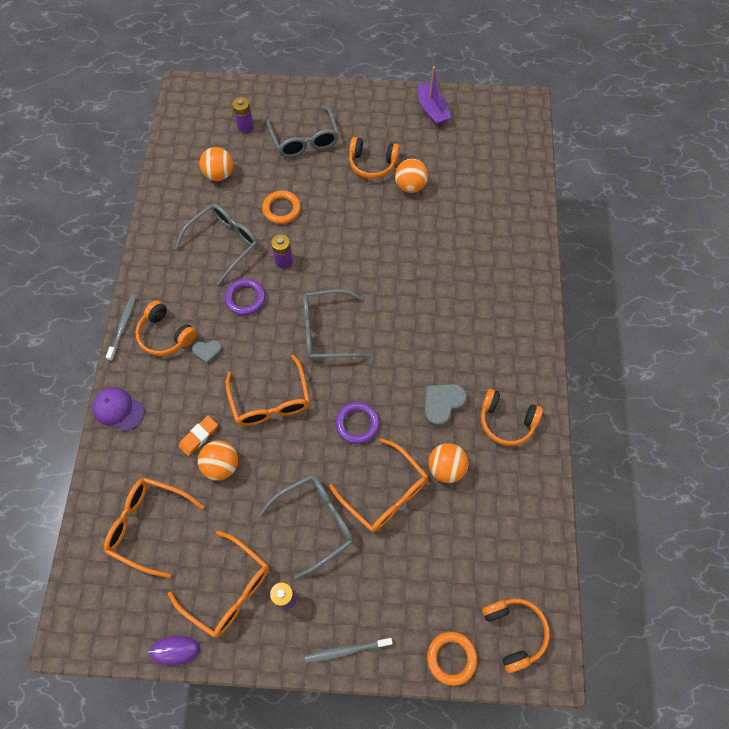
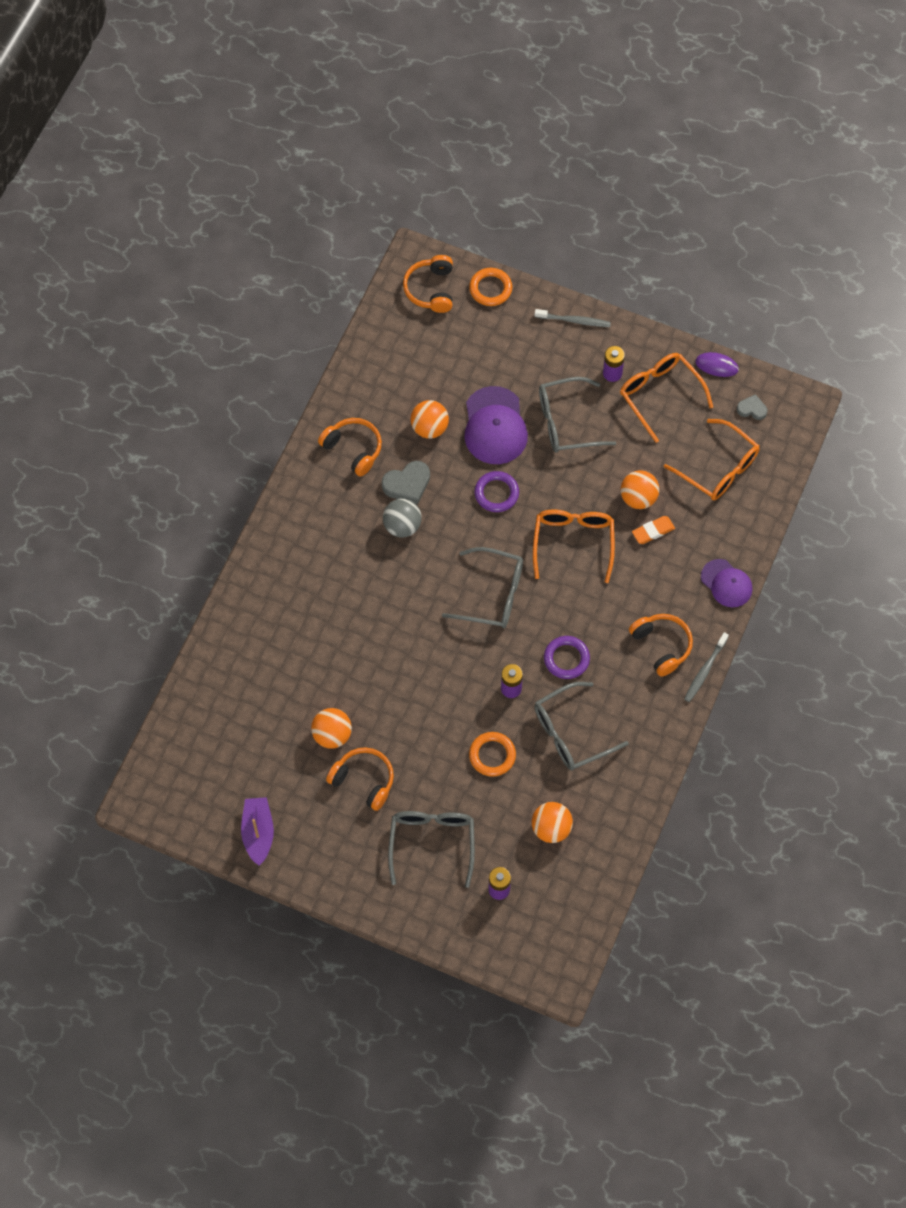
camera: 160 degrees left, 0 degrees up
grey heart [192,340,222,365] -> grey heart moved to [737,394,767,420]
orange glasses [329,438,428,532] -> purple cap [464,386,528,464]
none -> grey ball [383,498,422,537]

